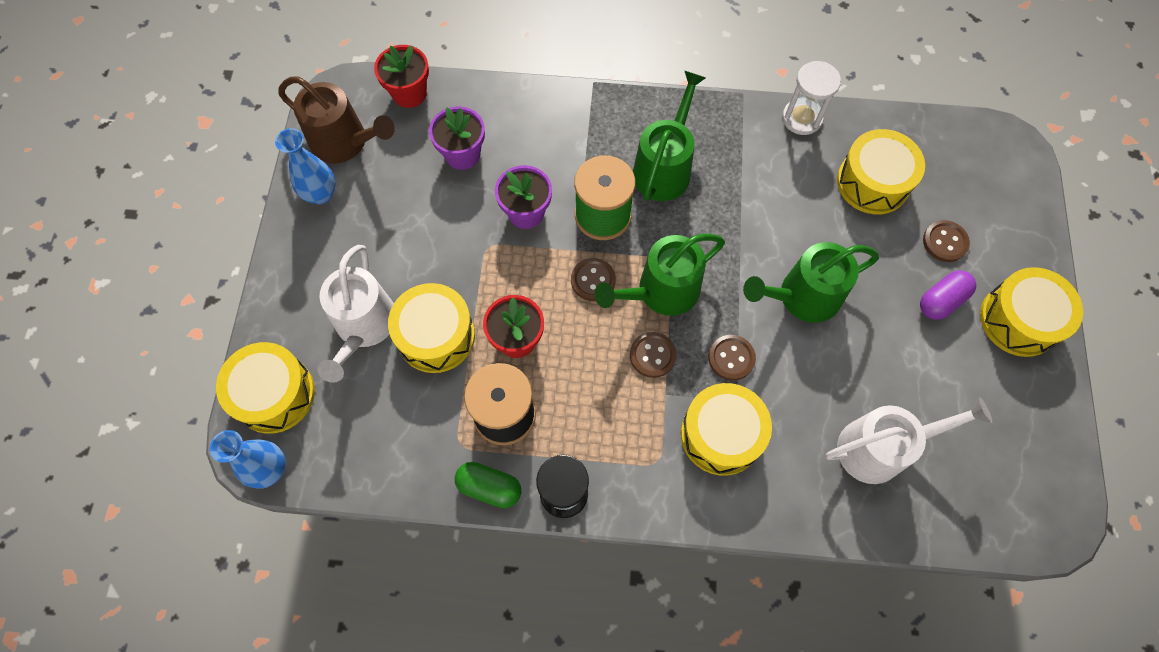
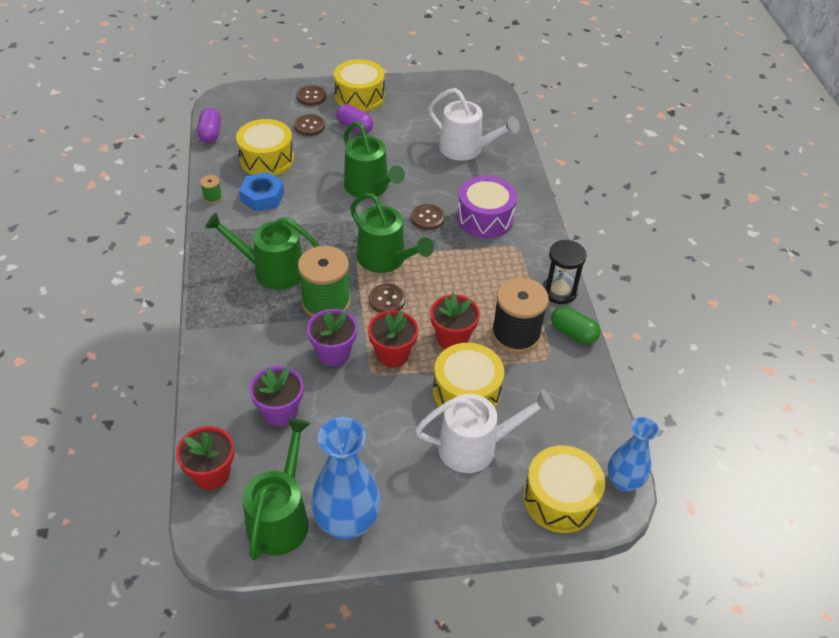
camera: 105 degrees left, 20 degrees down
blue vase [275,128,336,204] -> blue vase [311,417,381,539], size x1.55
brown watering can [278,76,395,164] -> green watering can [243,418,311,561]
green capsule [455,462,521,508] -> green capsule turned 60 degrees counterclockwise [551,306,601,344]
brown button [630,332,677,378] -> brown button moved to [297,85,326,106]
yellow drum [681,383,772,476] -> purple drum [457,176,517,238]
white hourglass [782,61,841,135] -> green spool [200,175,222,204]
white watering can [826,397,992,484] -> white watering can turned 150 degrees clockwise [428,88,519,161]
none -> purple capsule [197,108,221,143]
none -> blue nut [239,172,284,212]
none -> red flower pot [368,310,418,368]

